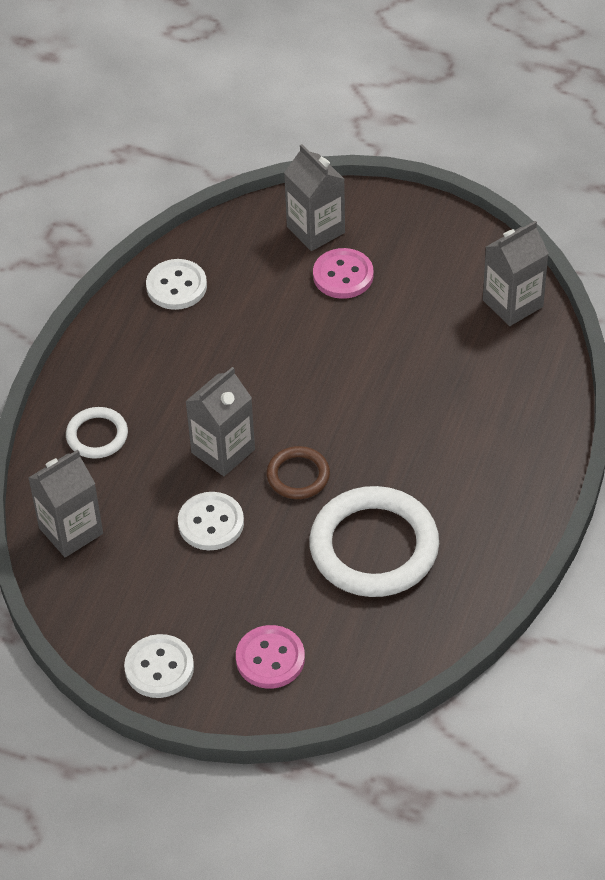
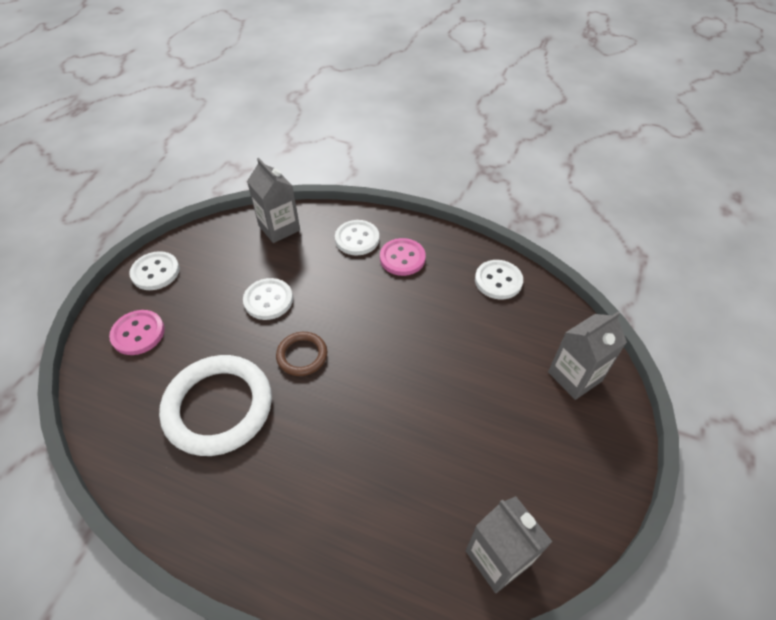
camera: 90 degrees right, 0 degrees up
white ring [66,407,128,459] -> white button [335,220,379,256]
grey carton [185,367,255,476] -> none
pink button [313,248,373,299] -> pink button moved to [380,238,426,276]

